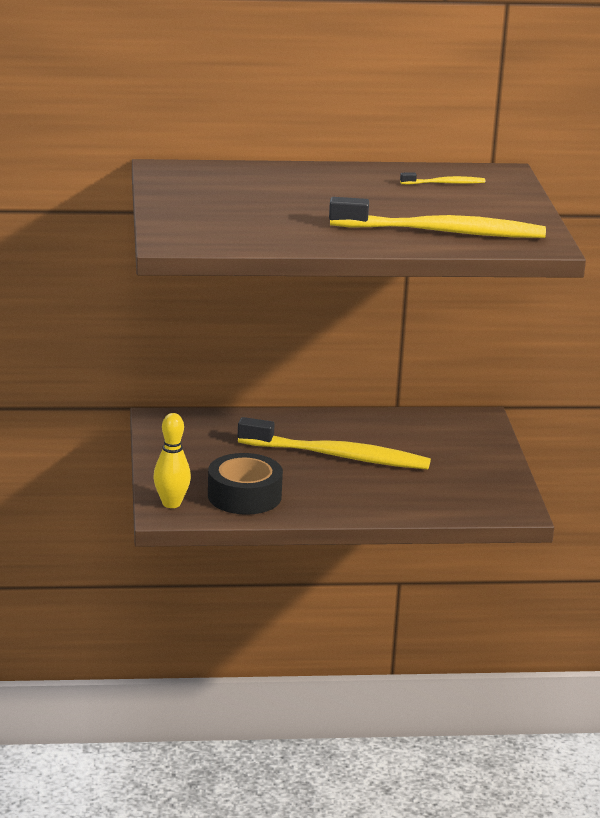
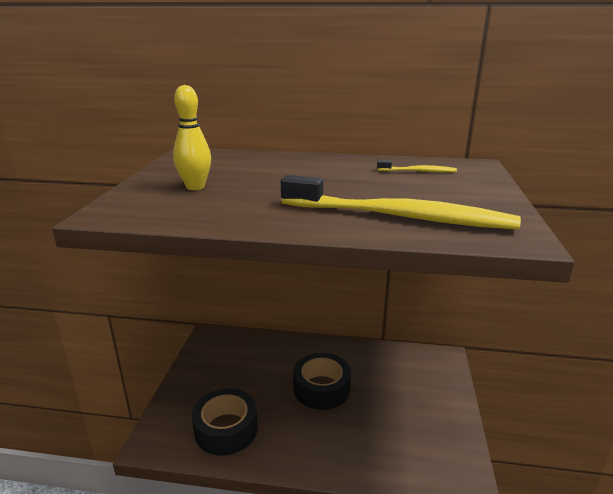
camera: 15 degrees right, 0 degrees up
yellow bowling pin [153,413,191,508] -> yellow bowling pin moved to [173,85,211,190]
yellow toothbrush [238,417,431,469] -> black tape [293,353,351,410]

